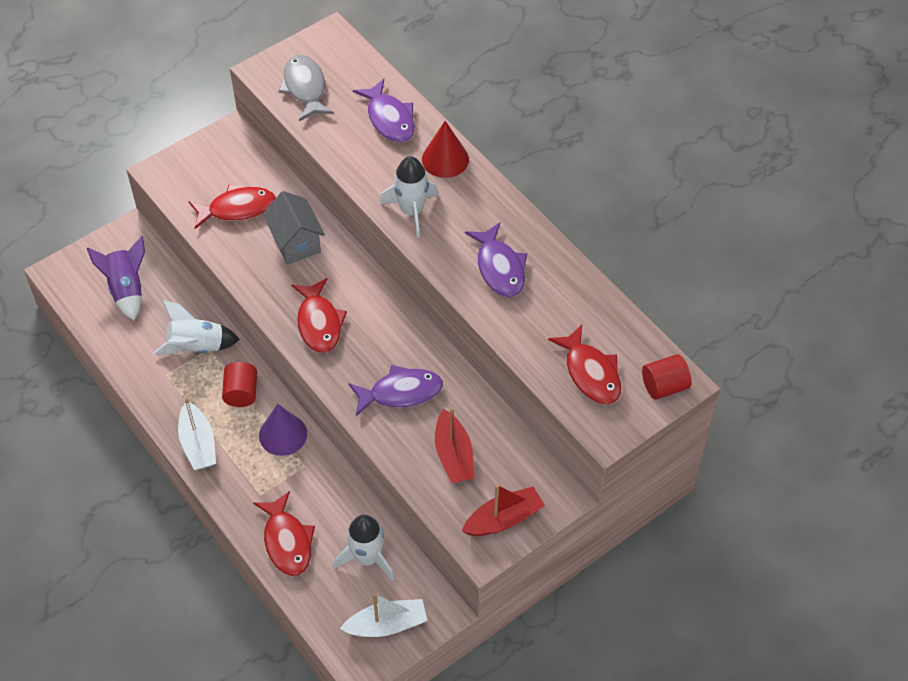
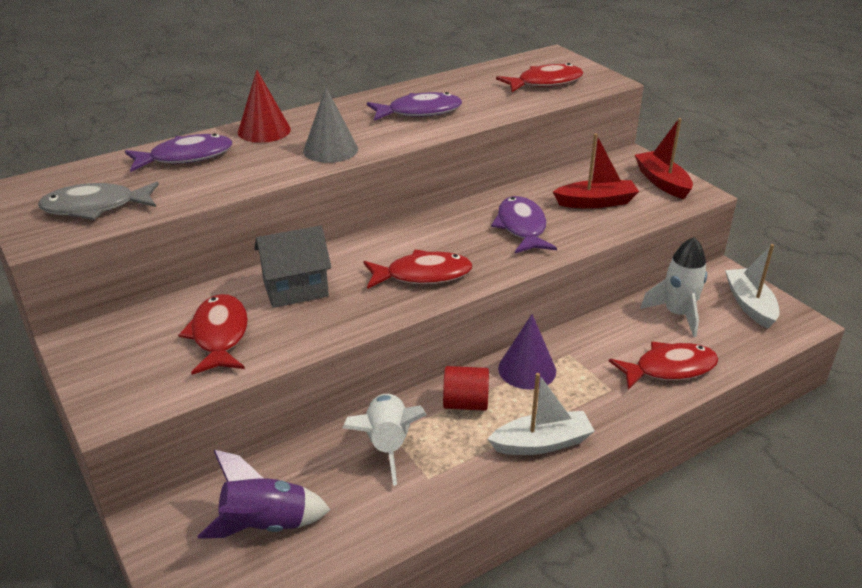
camera: 85 degrees left, 20 degrees down
white rocket [380,156,438,238] -> grey cone [303,87,358,163]
red cylinder [642,354,691,400] -> none

